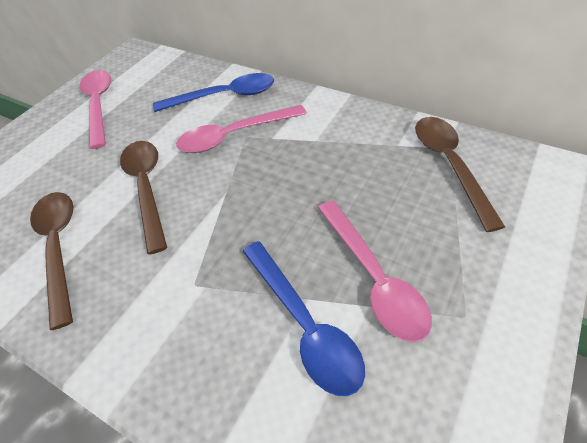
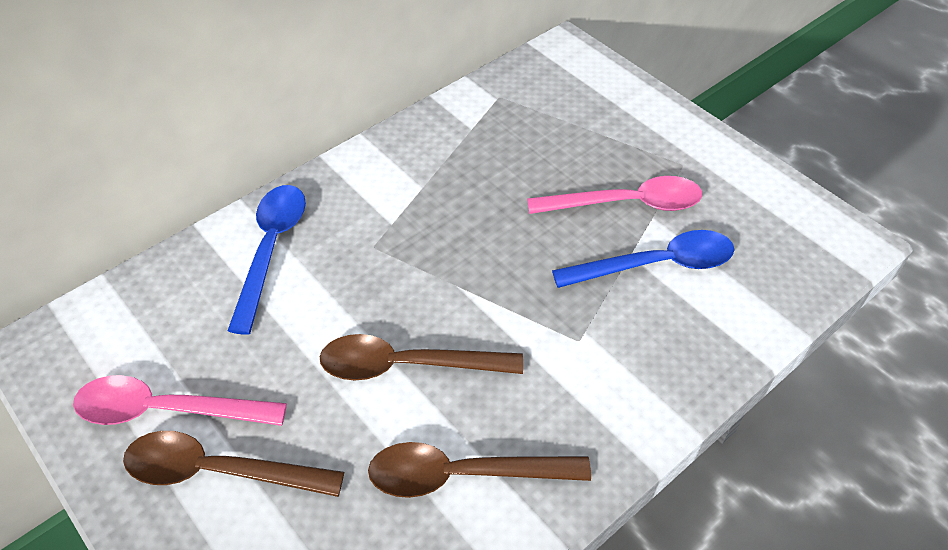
camera: 75 degrees left, 0 degrees up
pink spoon [176,105,307,153] -> none
brown spoon [415,117,505,232] -> brown spoon moved to [123,431,344,497]

